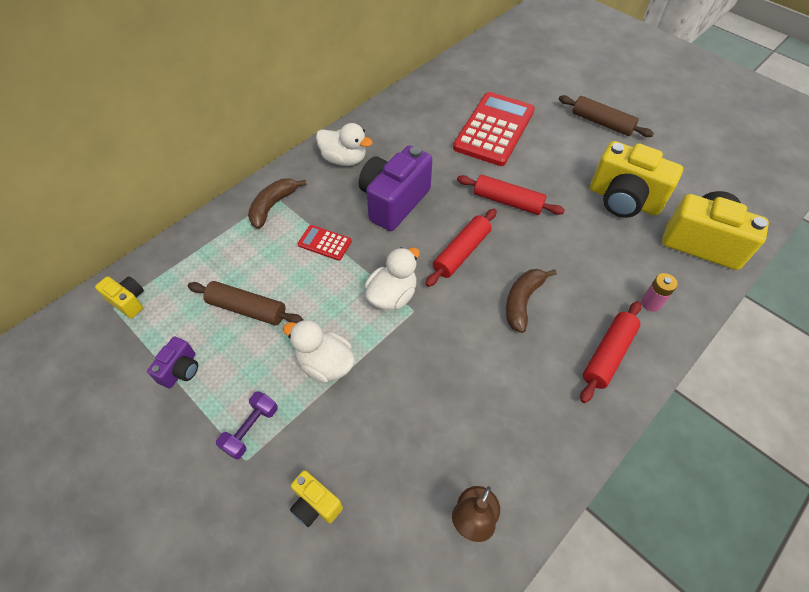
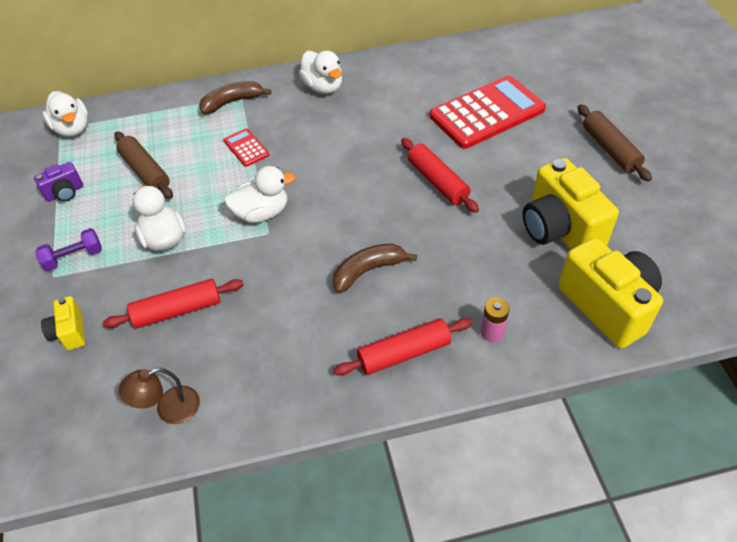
camera: 35 degrees right, 5 degrees down
yellow camera [95,276,144,318] -> white duck [42,91,88,137]
purple camera [359,145,432,231] -> none
red rolling pin [426,209,497,287] -> red rolling pin moved to [103,279,244,329]

